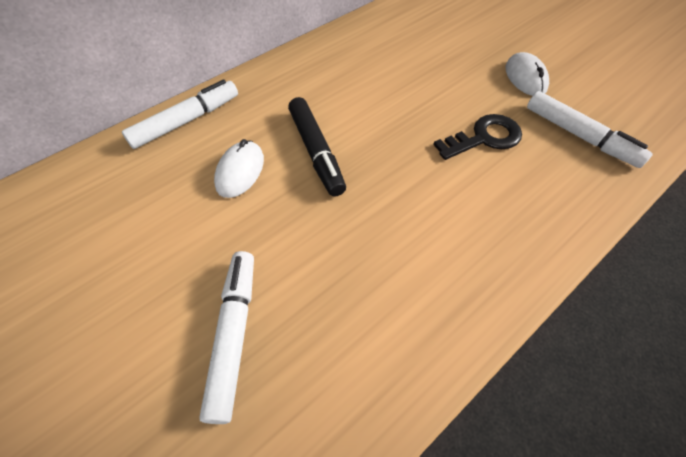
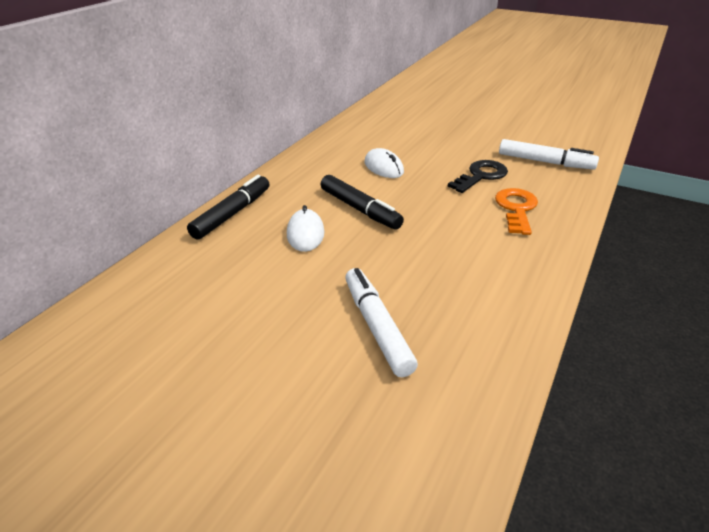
camera: 20 degrees left, 20 degrees down
white marker [122,79,238,149] -> black marker [187,175,270,240]
white mouse [506,52,549,96] -> white mouse moved to [364,148,404,178]
none -> orange key [495,188,538,235]

